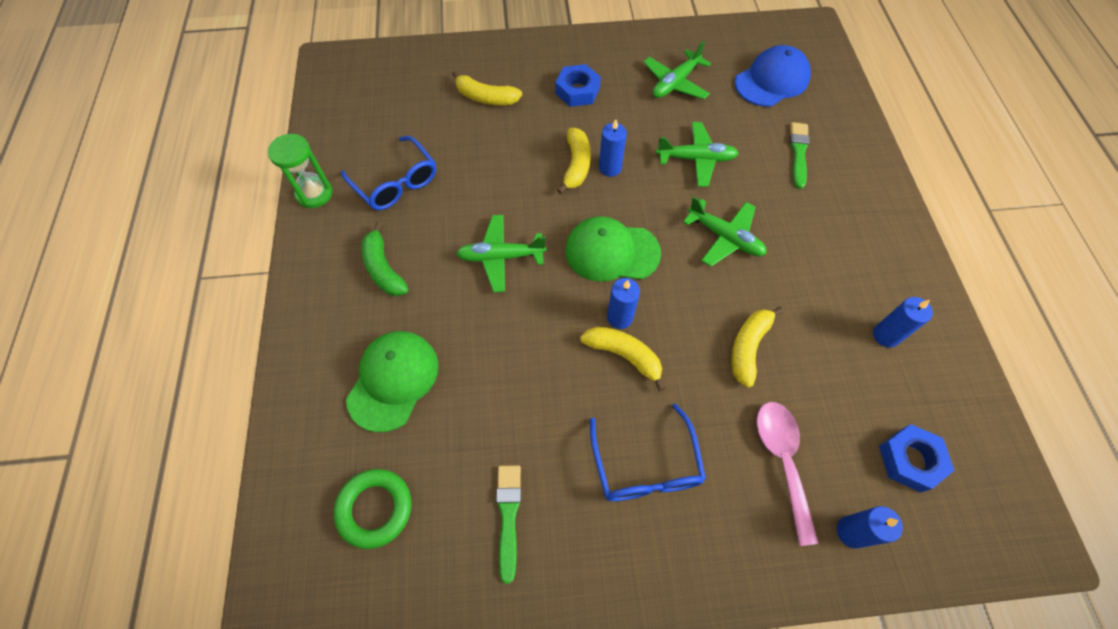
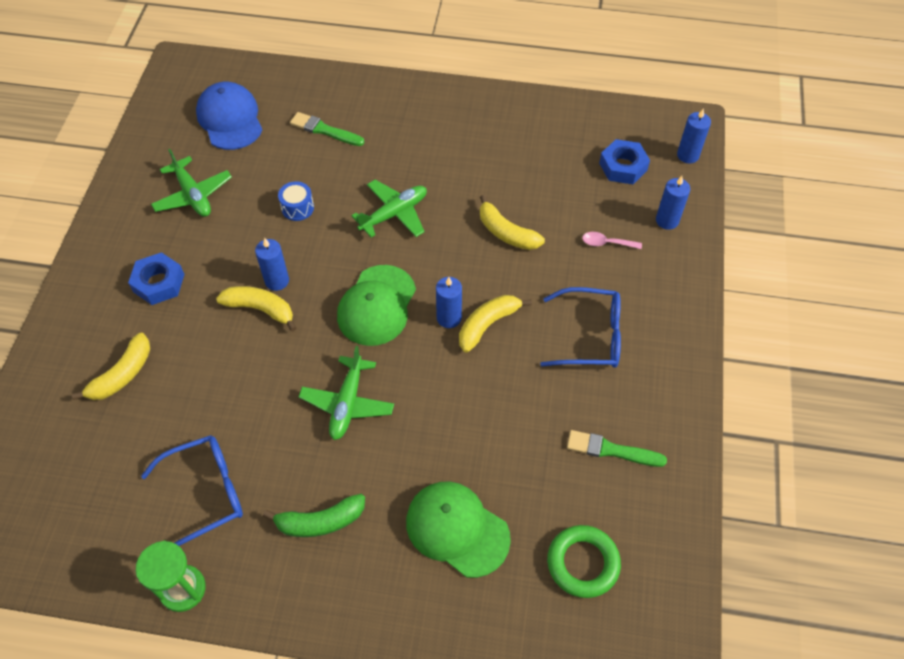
camera: 75 degrees left, 5 degrees down
green plane [656,122,739,187] -> blue drum [278,181,314,221]
pink spoon [757,402,818,546] -> pink spoon [582,232,642,249], size x0.53
blue candle [873,297,933,347] -> blue candle moved to [677,108,711,164]

